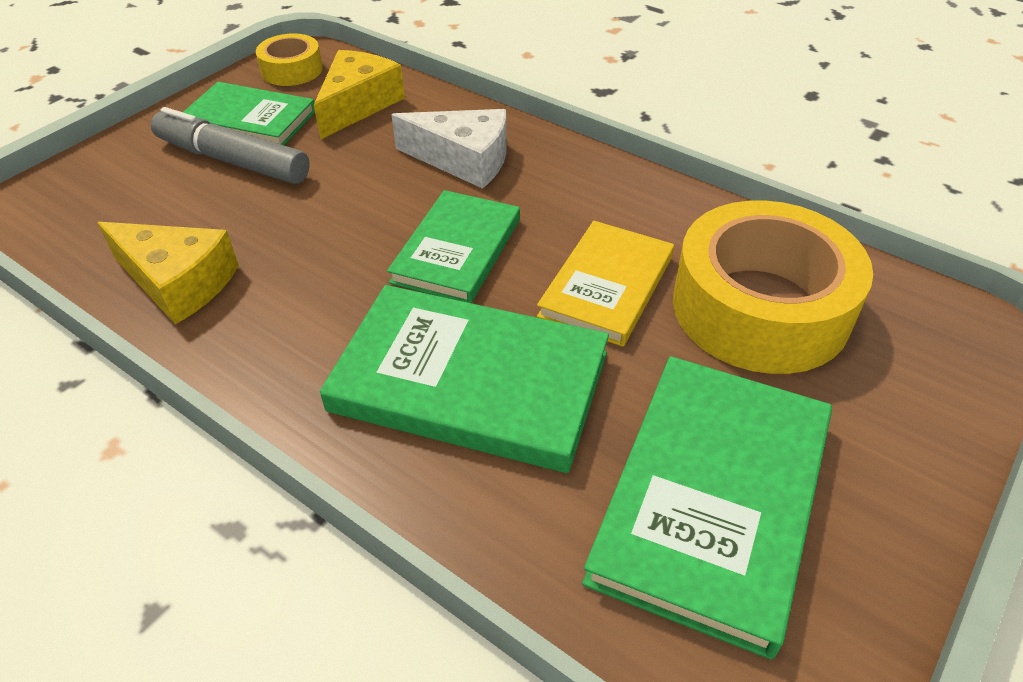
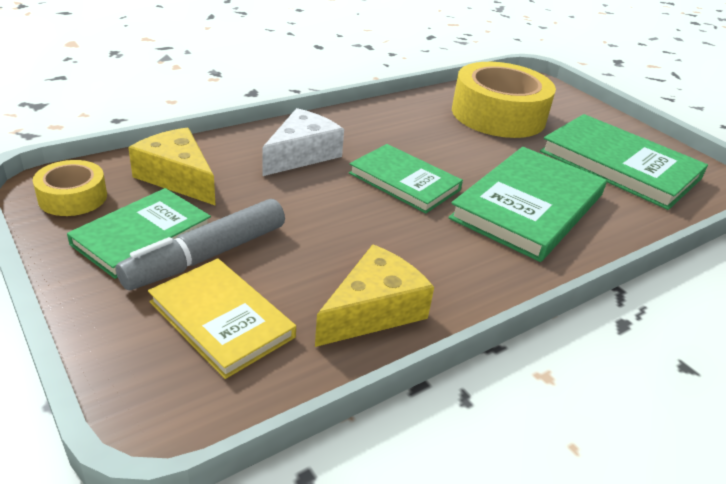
camera: 75 degrees left, 10 degrees down
yellow book [537,221,674,347] -> yellow book moved to [148,258,296,379]

